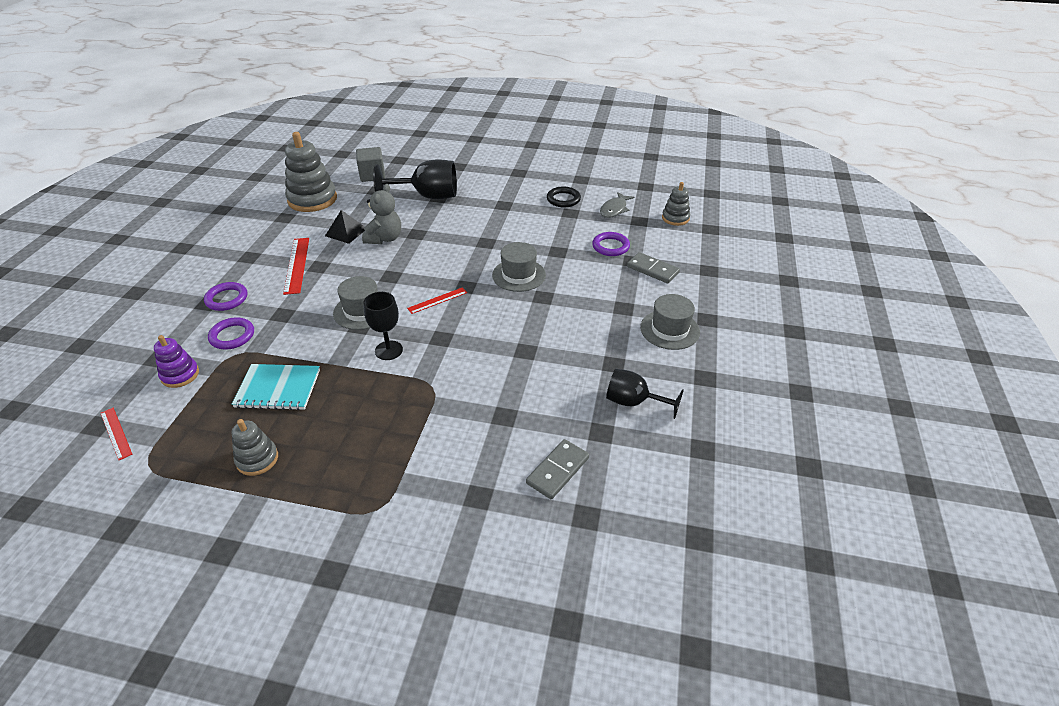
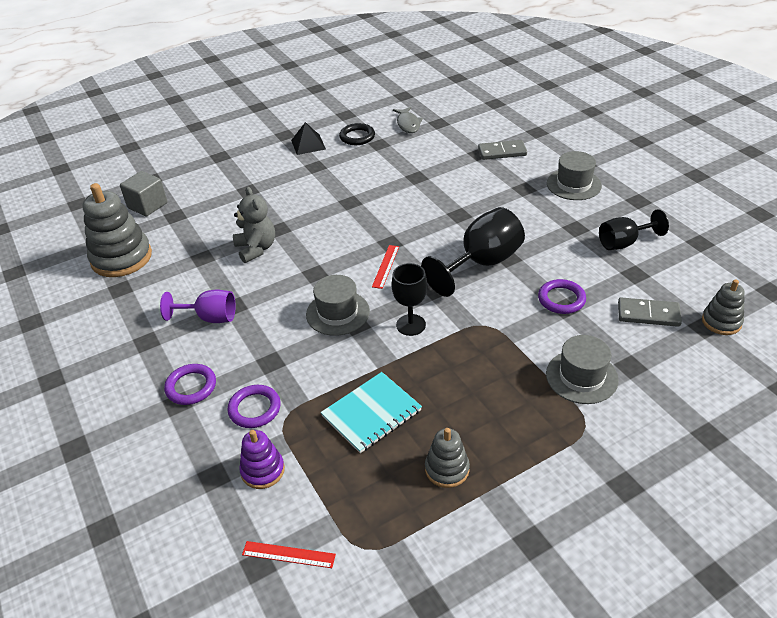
camera: 40 degrees left, 0 degrees up
red ruler [283,238,309,295] -> purple goblet [160,290,236,323]
black pyramid [325,210,365,244] -> black pyramid moved to [291,122,326,155]
black goblet [373,159,457,199] -> black goblet moved to [421,207,525,297]
grey hat [492,242,546,292] -> grey hat moved to [546,335,619,404]
grey domino [526,439,589,499] -> grey domino turned 75 degrees counterclockwise [618,298,682,327]
purple ring [592,232,630,256] -> purple ring moved to [538,279,586,314]
grey stacking toy [662,182,690,226] -> grey stacking toy moved to [702,279,745,335]

